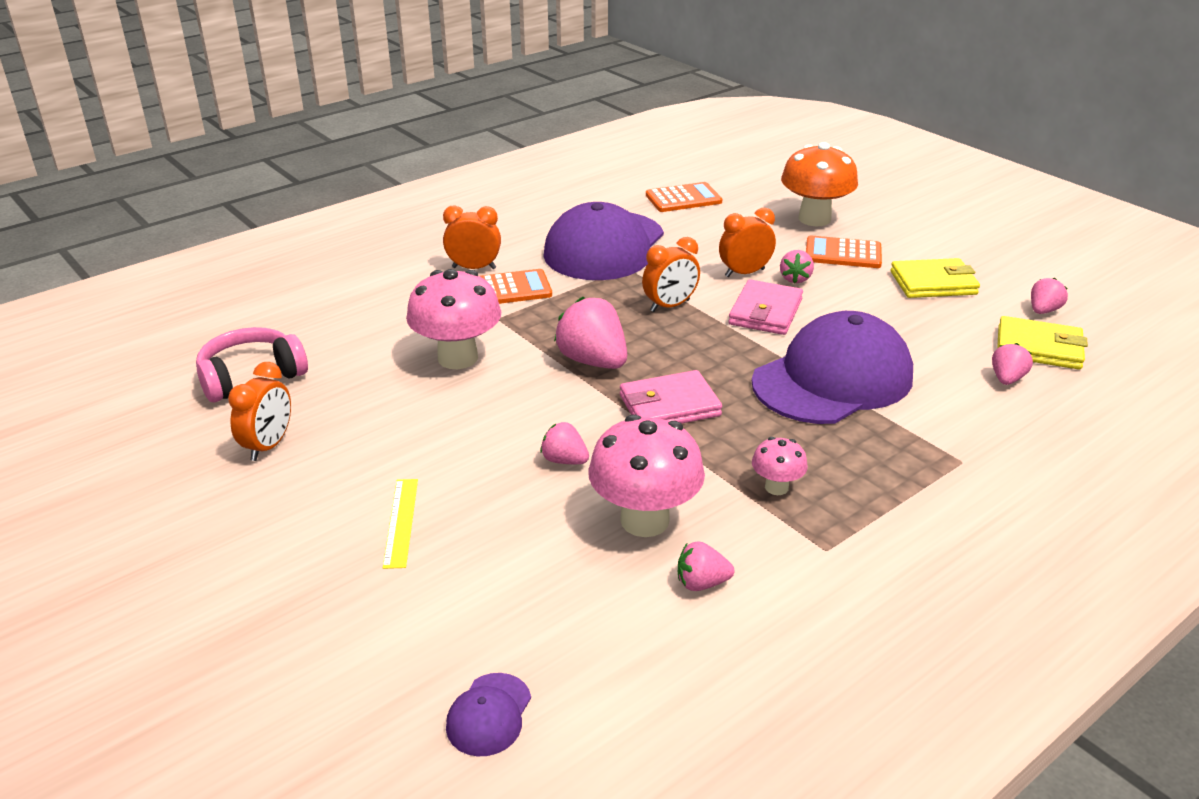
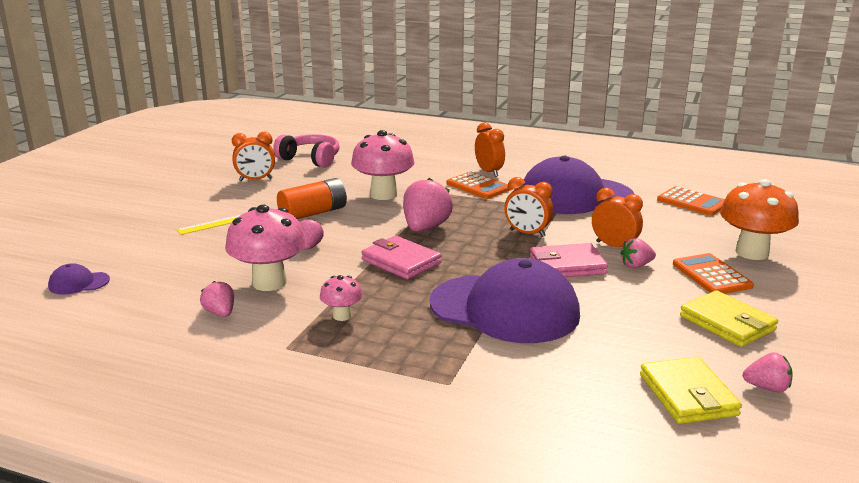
camera: 60 degrees right, 10 degrees down
pink strawberry [992,343,1033,385] -> none
none -> orange battery [277,178,347,219]

